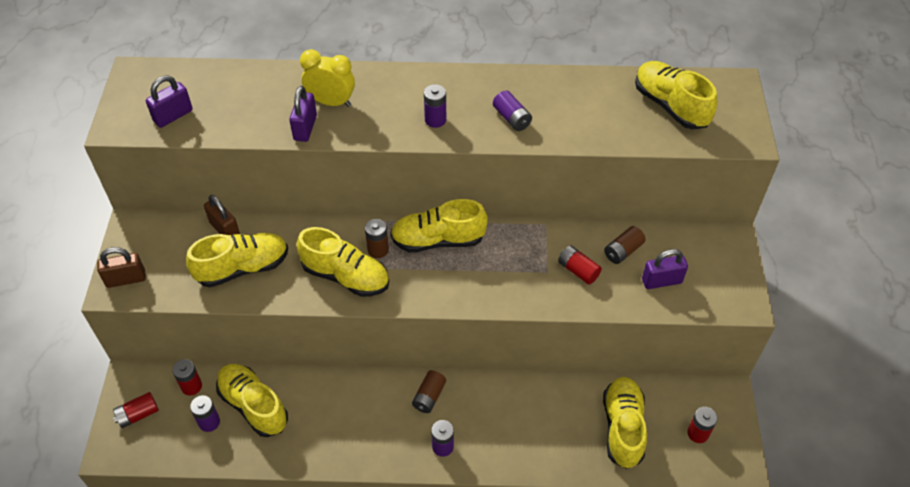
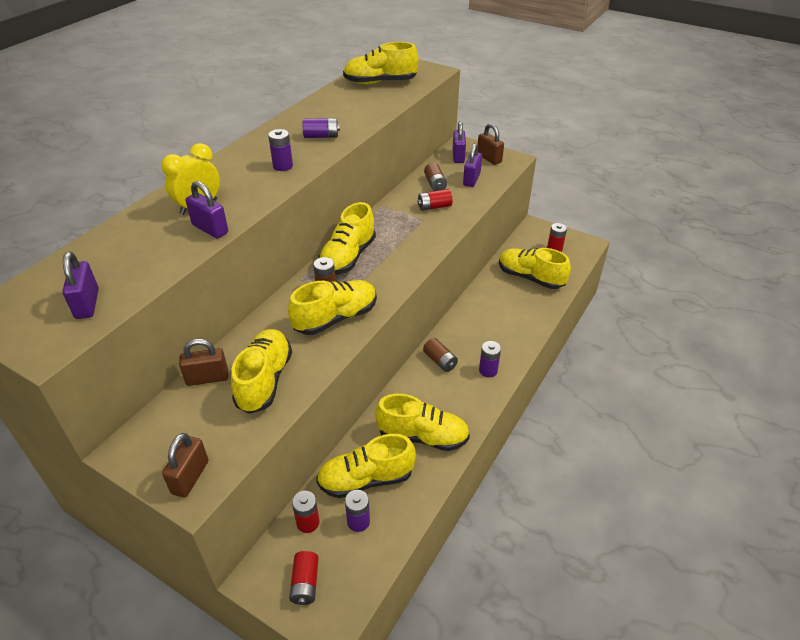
camera: 60 degrees left, 10 degrees down
none -> yellow shoe [375,394,470,451]
none -> purple padlock [453,121,466,163]
none -> brown padlock [478,123,504,165]

